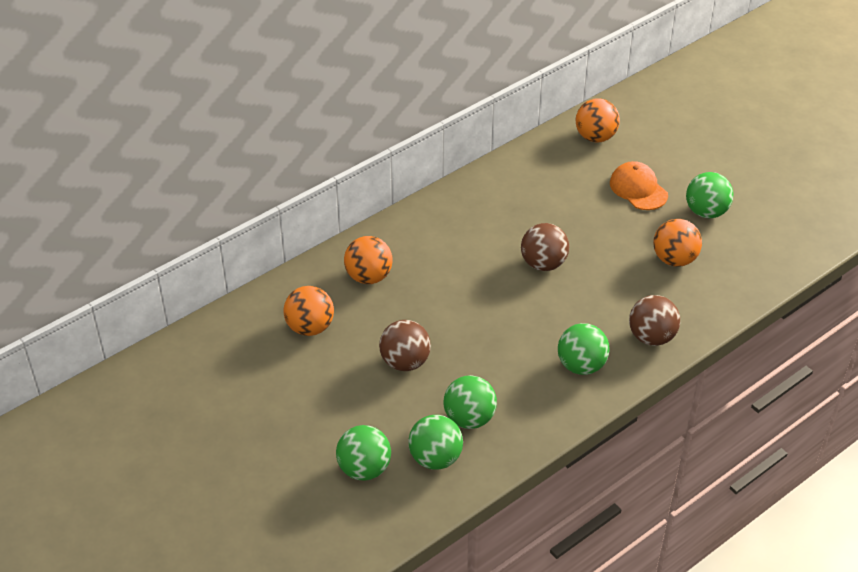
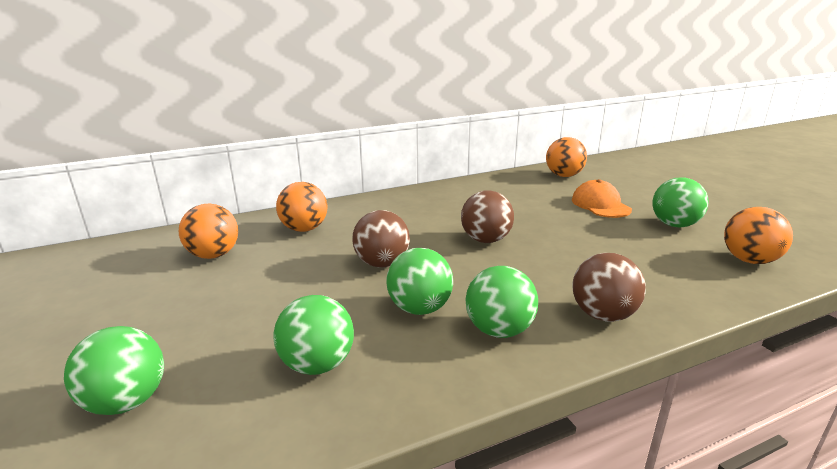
camera: 15 degrees right, 20 degrees down
brown ball [379,320,431,371] -> brown ball moved to [352,210,410,267]
green ball [408,415,463,470] -> green ball moved to [386,248,453,315]
orange ball [653,219,702,267] -> orange ball moved to [724,207,793,264]

